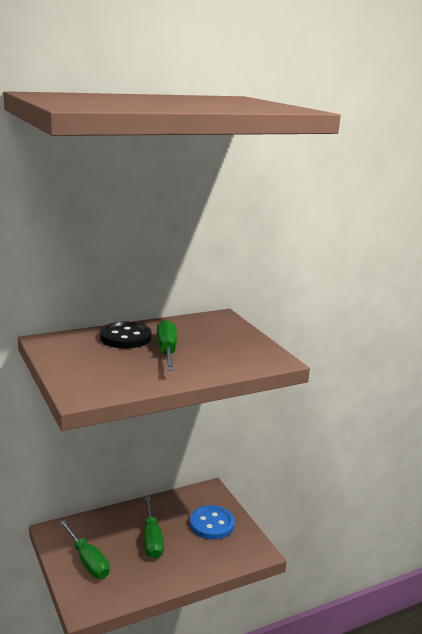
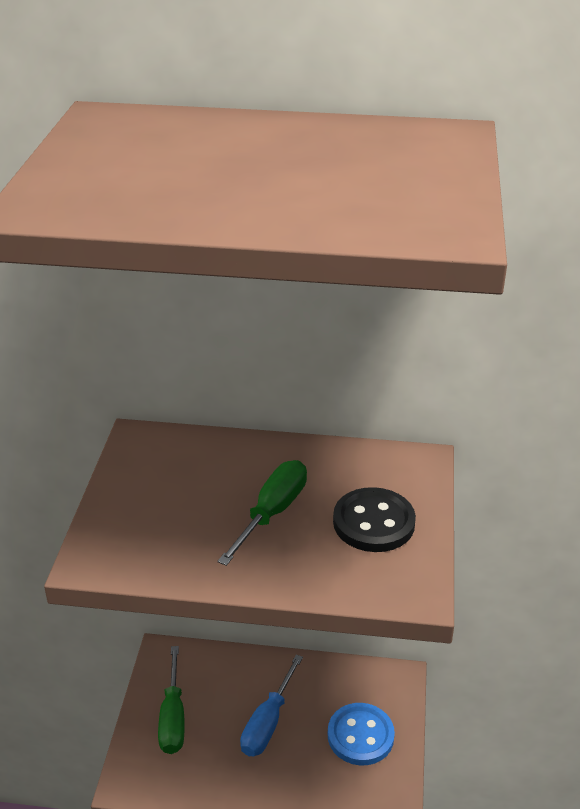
camera: 35 degrees right, 15 degrees up
black button [100,322,152,348] -> black button moved to [333,487,416,552]
green screwdriver [144,496,164,559] -> blue screwdriver [240,655,303,756]

